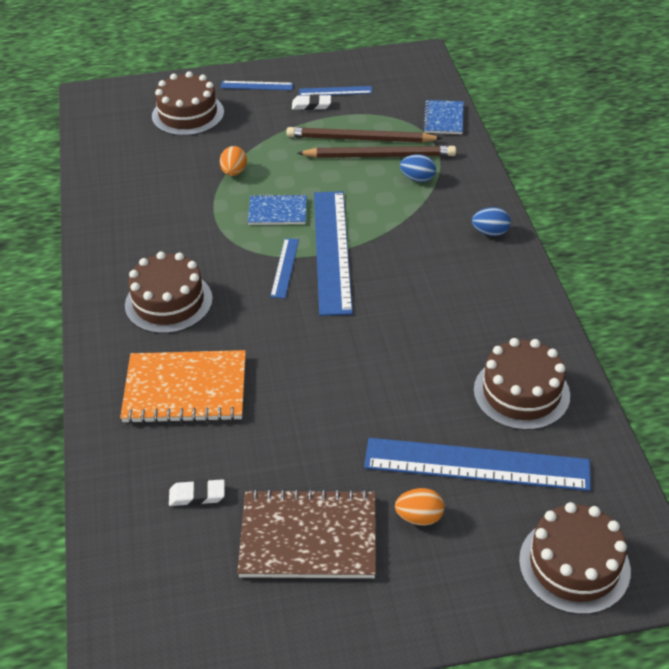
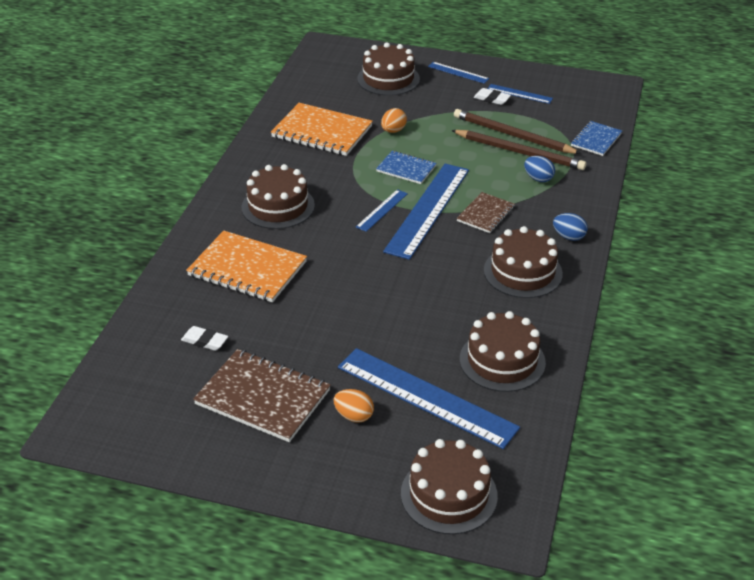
camera: 25 degrees right, 5 degrees down
none -> orange notebook [271,103,373,156]
none -> brown notebook [457,192,515,233]
none -> brown cake [484,226,563,298]

